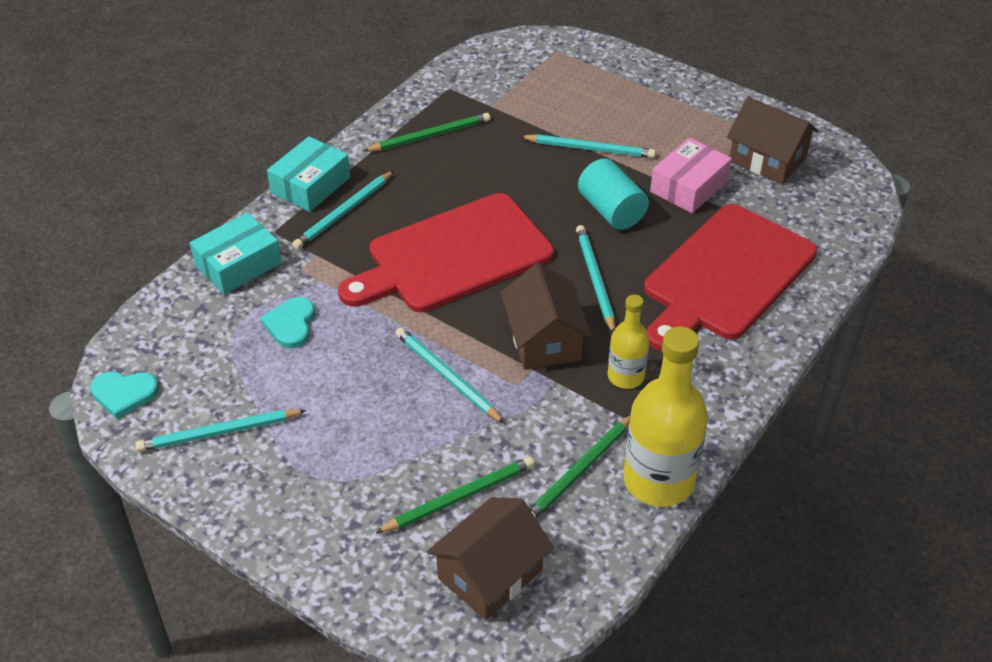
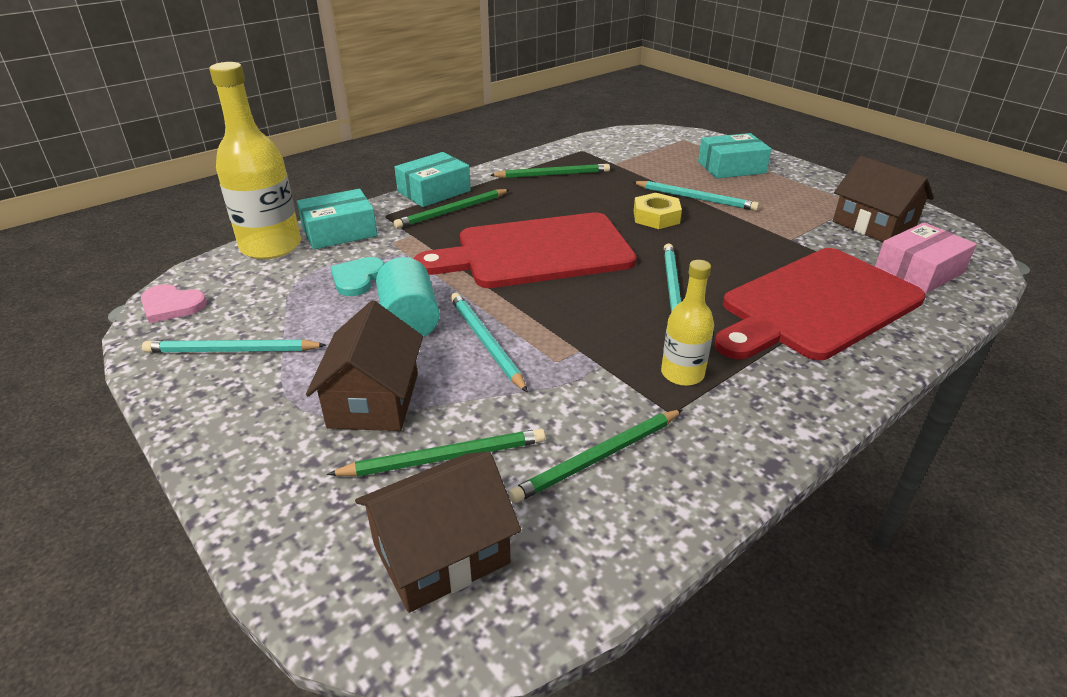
camera: 15 degrees right, 10 degrees down
turquoise heart [90,371,159,419] -> pink heart [141,284,207,323]
turquoise pencil [292,171,394,250] -> green pencil [393,189,510,229]
brown house [501,263,592,370] -> brown house moved to [306,301,423,431]
turquoise cylinder [578,158,649,230] -> turquoise cylinder moved to [376,257,440,337]
yellow bottle [623,326,708,507] -> yellow bottle moved to [209,62,301,259]
pink box [650,137,732,213] -> pink box moved to [875,222,977,294]
none -> yellow nut [634,193,682,229]
none -> turquoise box [698,133,771,179]

